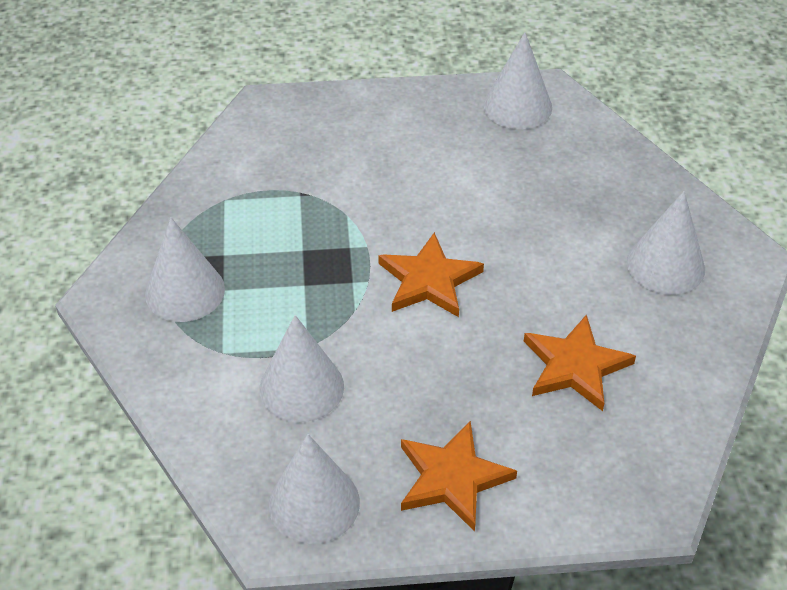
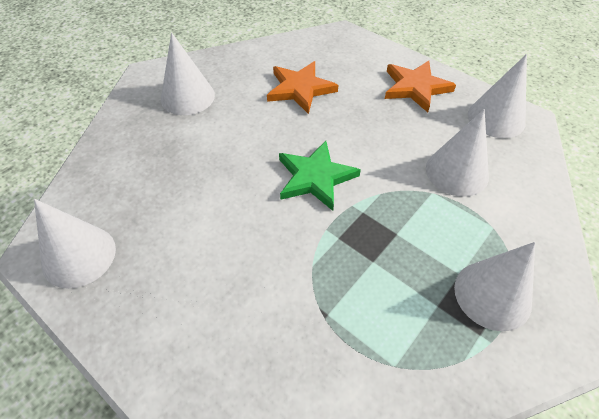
camera: 135 degrees left, 5 degrees up
orange star [378,232,484,317] -> green star [279,141,361,211]

